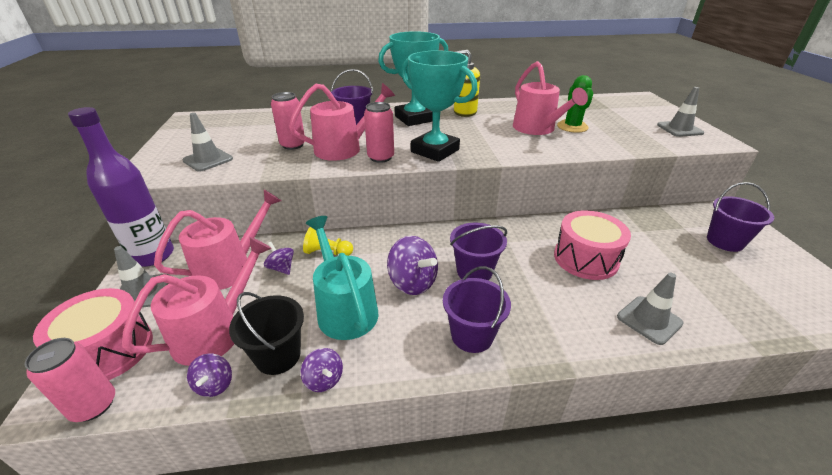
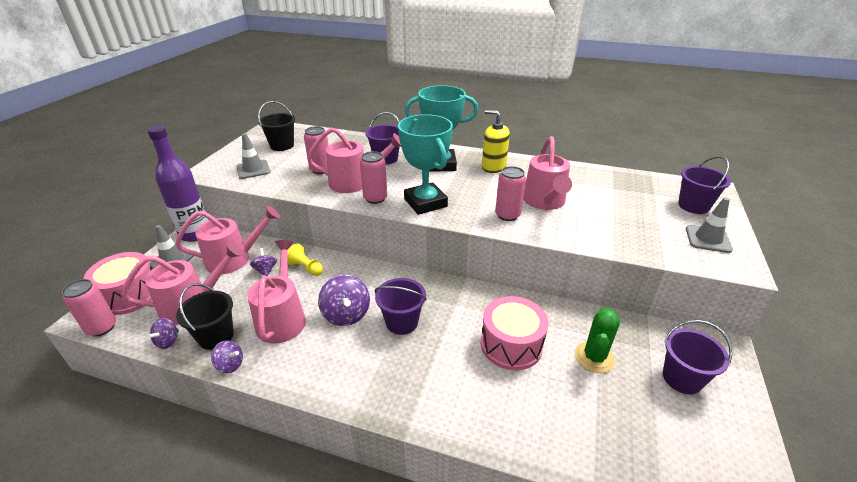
camera: 25 degrees right, 0 degrees up
purple spinning top [301,348,343,392] -> purple spinning top turned 60 degrees counterclockwise [211,341,243,373]
turquoise watering can [306,216,379,340] -> pink watering can [247,240,306,344]
purple bucket [443,266,511,353] -> purple bucket moved to [678,156,731,214]
green cactus [557,75,593,133] -> green cactus moved to [575,308,620,373]
grey traffic cone [617,273,684,345] -> none
none -> black bucket [258,101,295,151]
none -> pink can [495,166,526,221]

